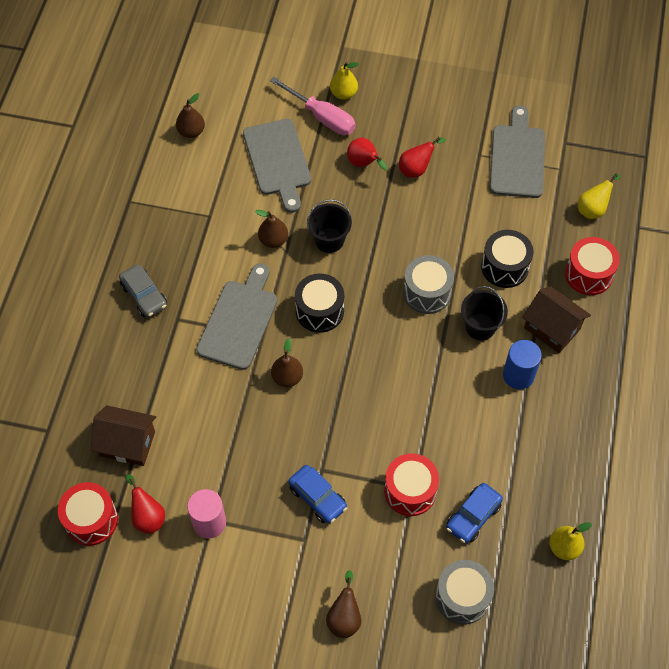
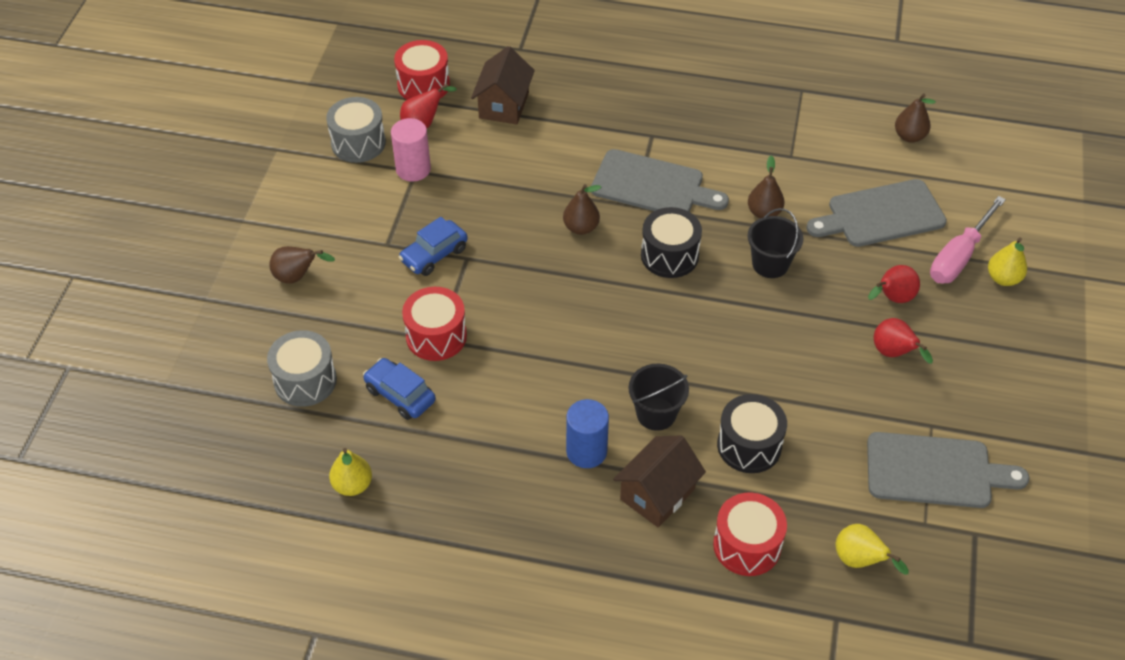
camera: 90 degrees right, 10 degrees down
grey car [119,265,167,318] -> none
grey drum [403,255,454,314] -> grey drum moved to [326,97,386,163]

